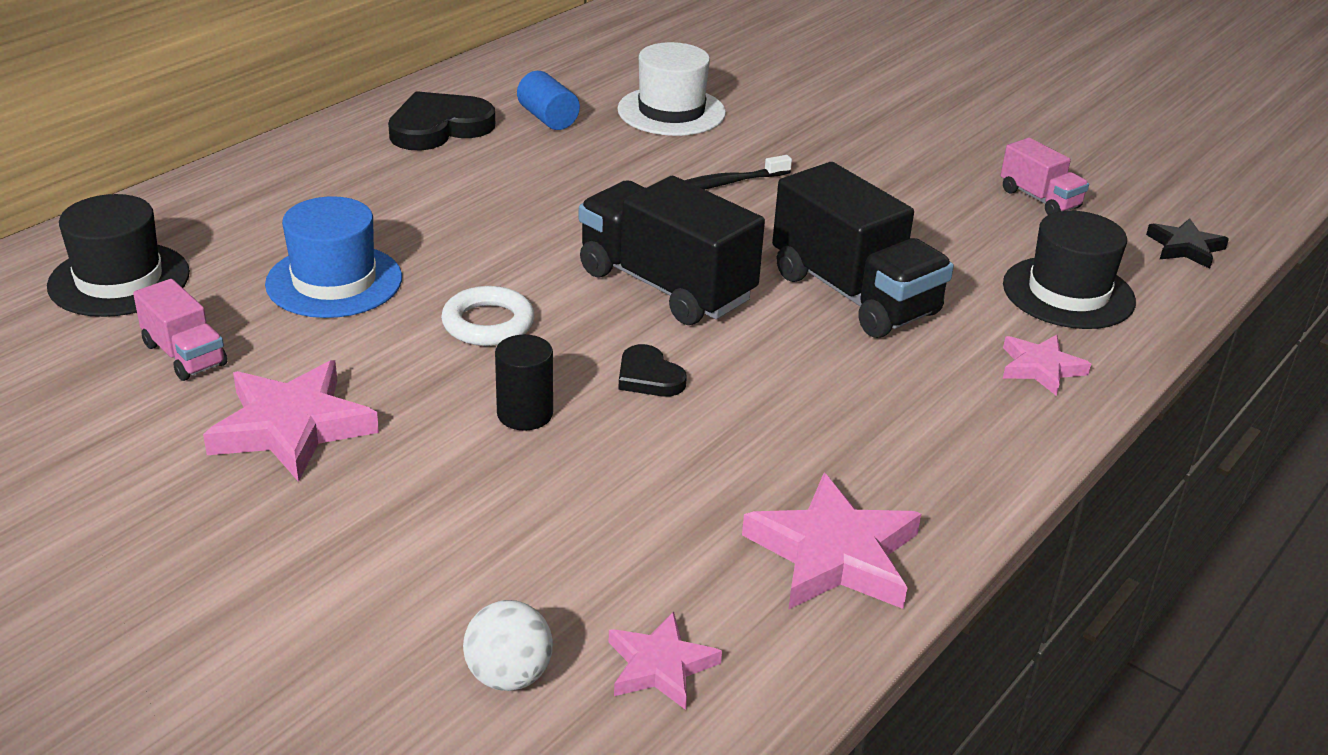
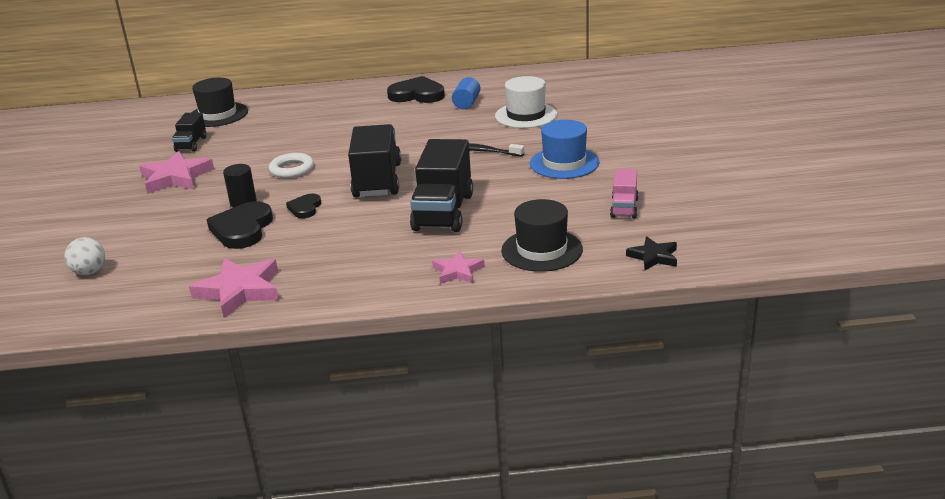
camera: 50 degrees right, 5 degrees down
pink truck [133,279,227,381] -> black truck [172,112,206,152]
blue hat [265,196,402,318] -> blue hat moved to [530,120,599,179]
pink star [608,611,722,710] -> none
none -> black heart [207,201,273,249]

